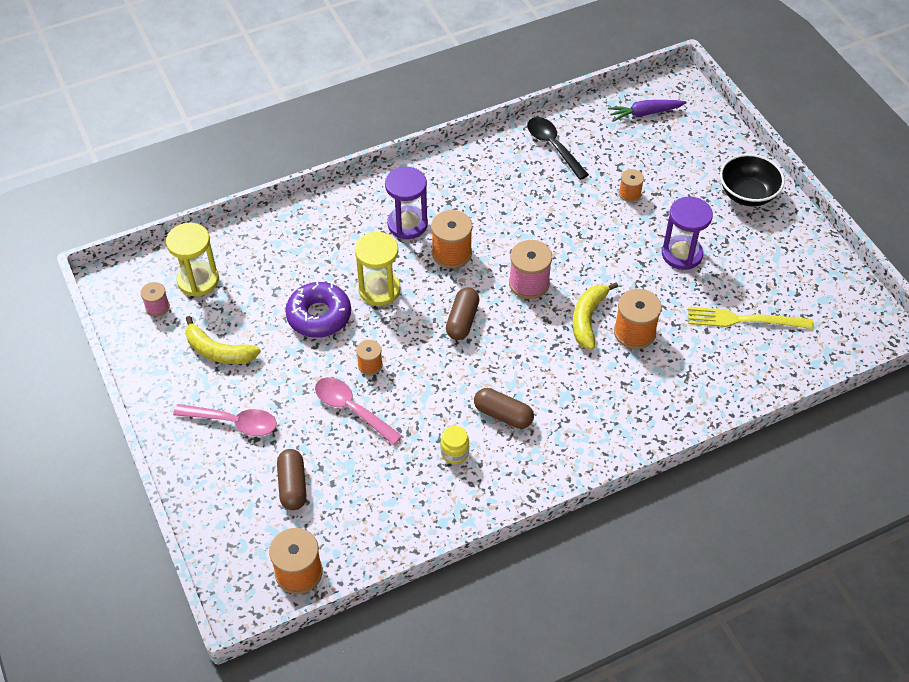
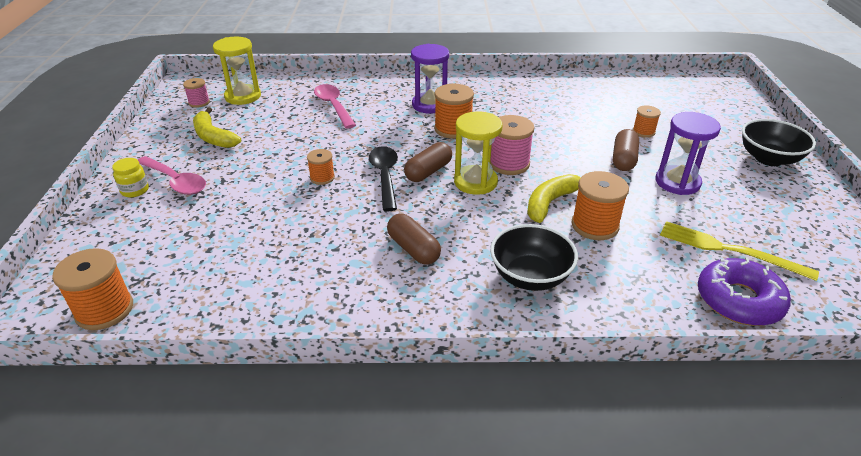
camera: 25 degrees right, 15 degrees down
brown capsule [277,449,307,510] -> brown capsule moved to [613,129,639,171]
purple donut [285,281,351,338] -> purple donut moved to [698,257,791,326]
pink spoon [315,377,402,445] -> pink spoon moved to [314,84,356,129]
yellow hourglass [355,232,400,306] -> yellow hourglass moved to [454,111,503,195]
yellow jar [441,426,469,464] -> yellow jar moved to [112,158,149,198]
black spoon [527,117,589,180] -> black spoon moved to [369,146,398,211]
purple carrot [608,100,687,122] -> none
none -> black bowl [490,224,578,291]

